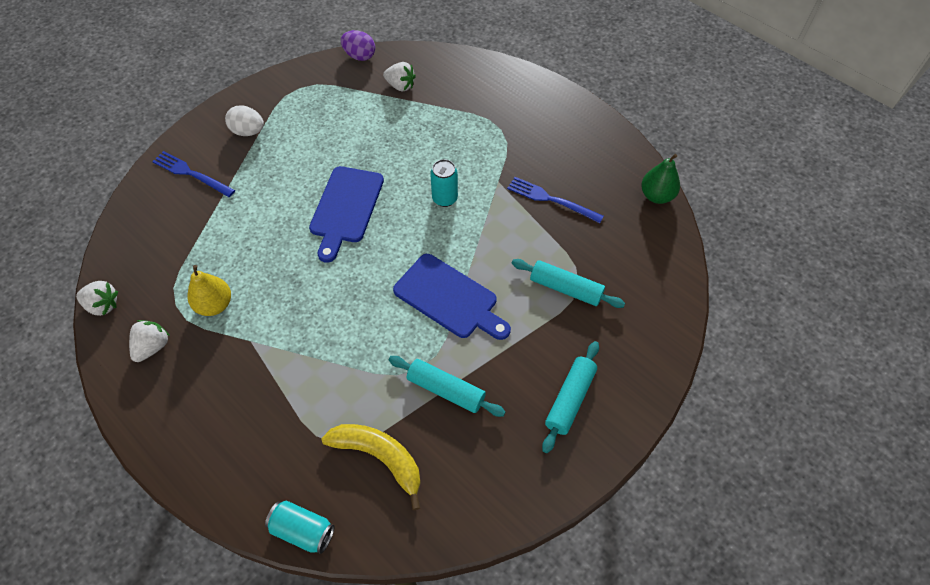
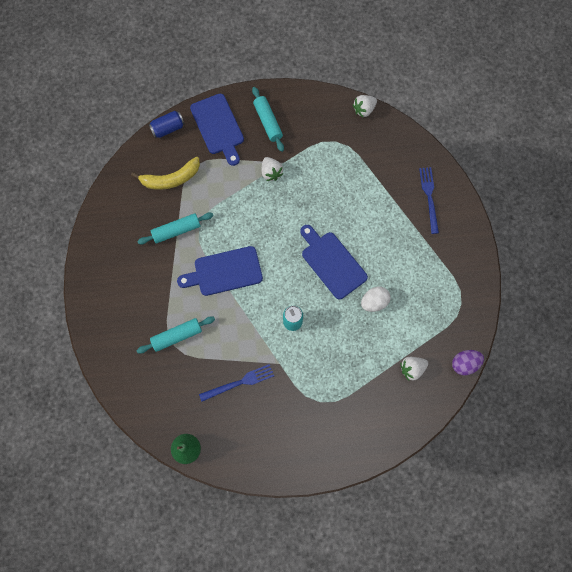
camera: 130 degrees right, 15 degrees up
white strawberry [129,320,170,362] -> white strawberry moved to [262,157,283,181]
blue fork [152,151,235,197] -> blue fork turned 75 degrees counterclockwise [419,167,439,234]
yellow pear [188,265,231,316] -> none
white egg [225,105,264,136] -> white egg moved to [361,286,391,312]
turquoise can [265,501,334,554] -> blue can [148,111,185,138]
turquoise rolling pin [542,341,599,453] -> turquoise rolling pin moved to [252,87,284,152]
none -> blue cutting board [190,94,244,166]

